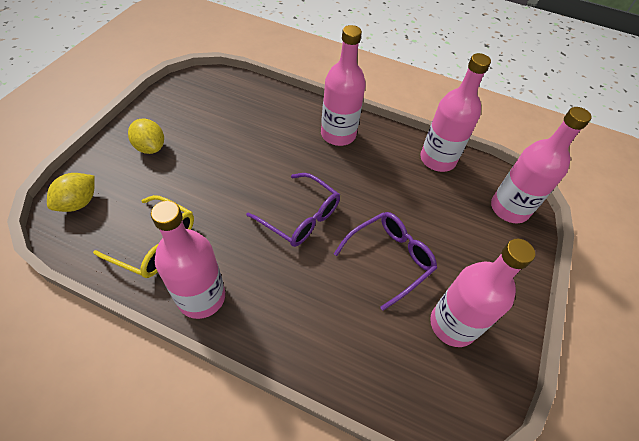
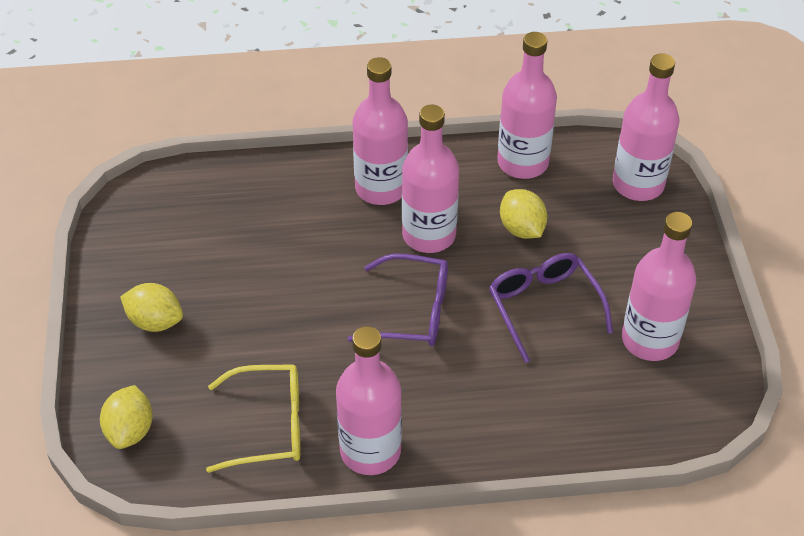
camera: 25 degrees left, 5 degrees down
purple glasses [334,212,437,311] -> purple glasses turned 45 degrees counterclockwise [489,253,613,363]
none -> pink bottle [402,105,459,253]
none -> yellow lemon [500,189,548,239]

